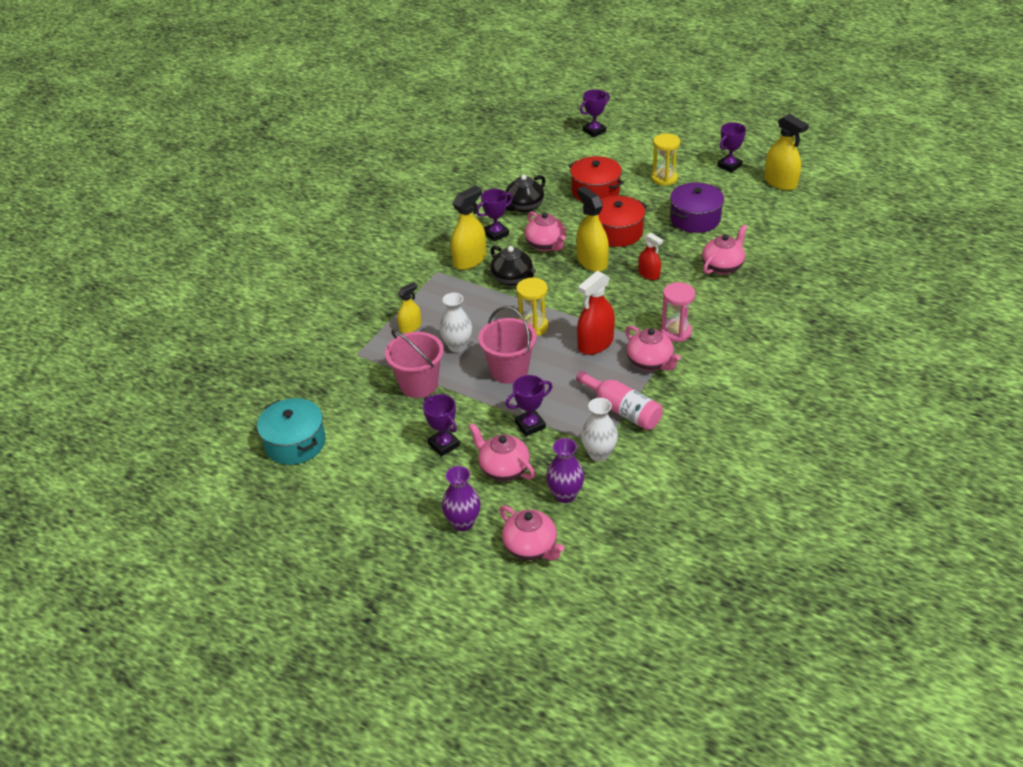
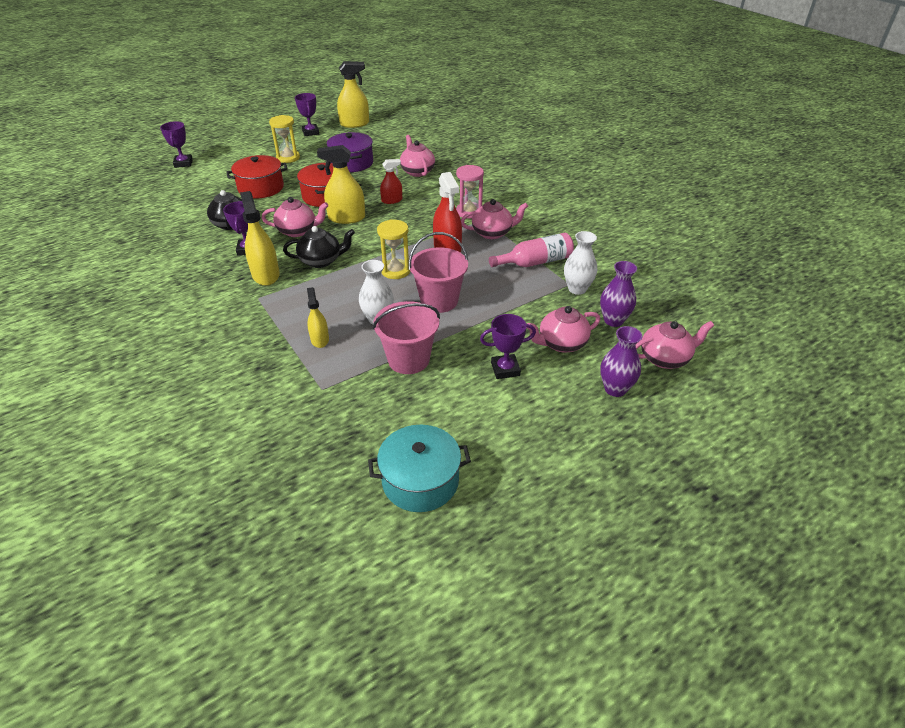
camera: 65 degrees left, 0 degrees up
purple trophy [505,375,552,436] -> none

